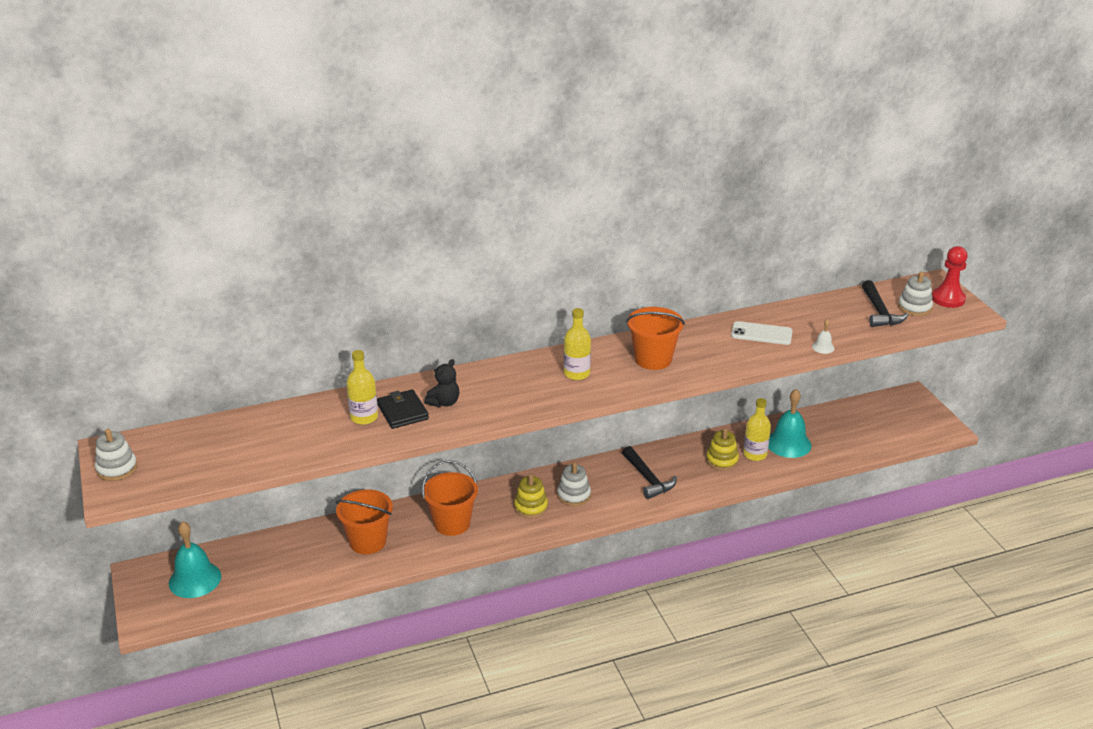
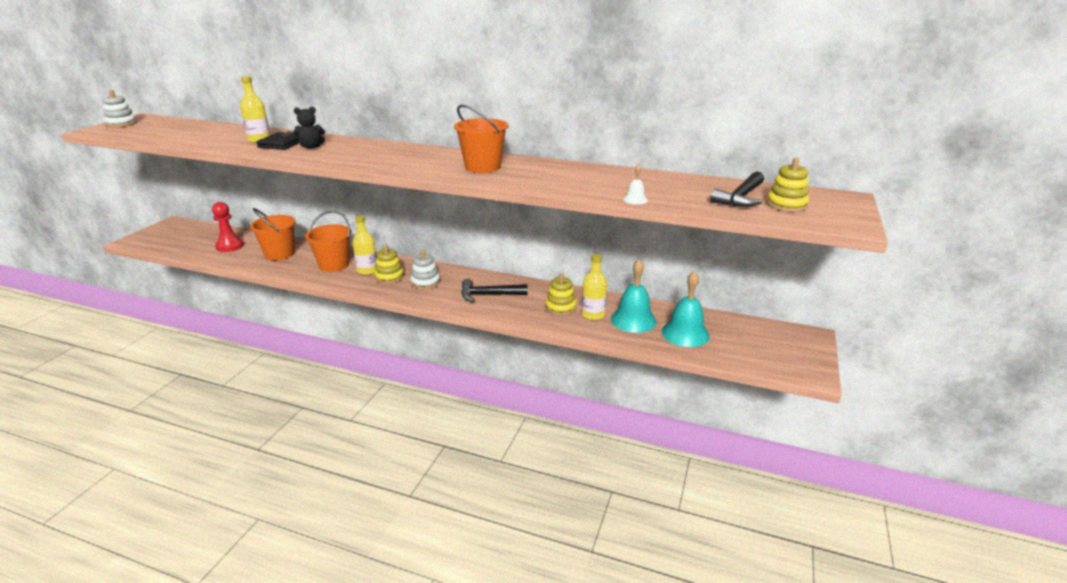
camera: 40 degrees right, 5 degrees down
turquoise bell [169,521,221,598] -> turquoise bell moved to [662,271,710,347]
yellow bottle [564,308,591,380] -> yellow bottle moved to [352,215,377,275]
black hammer [622,446,677,499] -> black hammer turned 75 degrees clockwise [461,279,528,302]
white phone [731,321,793,345] -> none
white stacking toy [898,272,933,316] -> yellow stacking toy [766,158,809,212]
red pawn [932,246,968,308] -> red pawn moved to [212,202,244,252]

